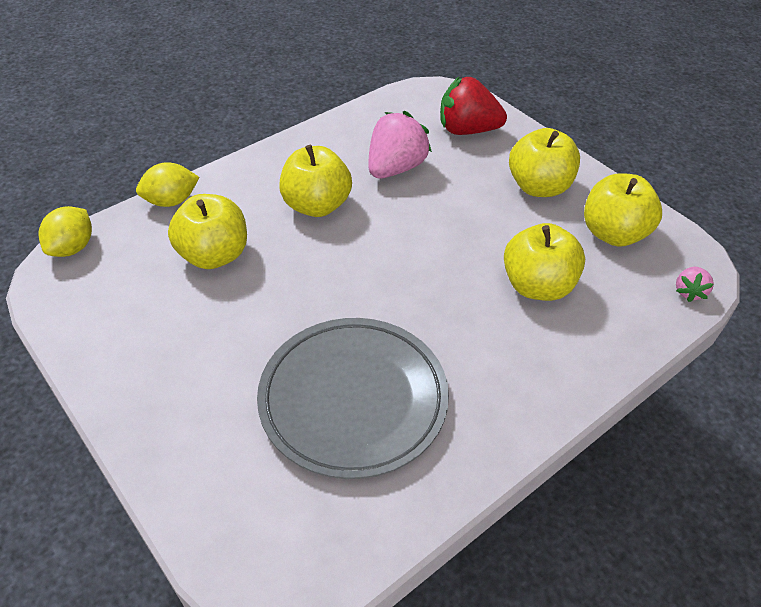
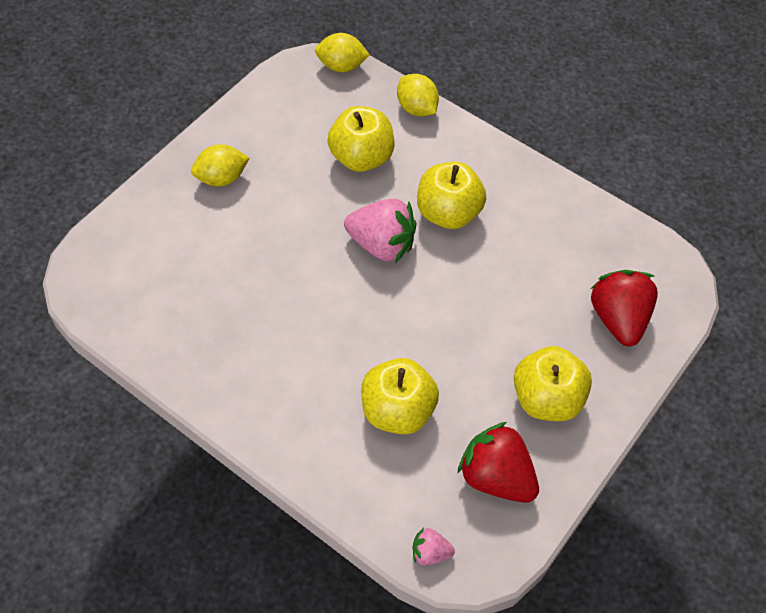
camera: 75 degrees right, 10 degrees up
grey plate [257,318,449,479] -> none
pink strawberry [368,111,432,179] -> pink strawberry moved to [344,199,416,263]
yellow apple [584,173,662,247] -> red strawberry [457,422,539,503]
none -> yellow lemon [191,144,249,186]

